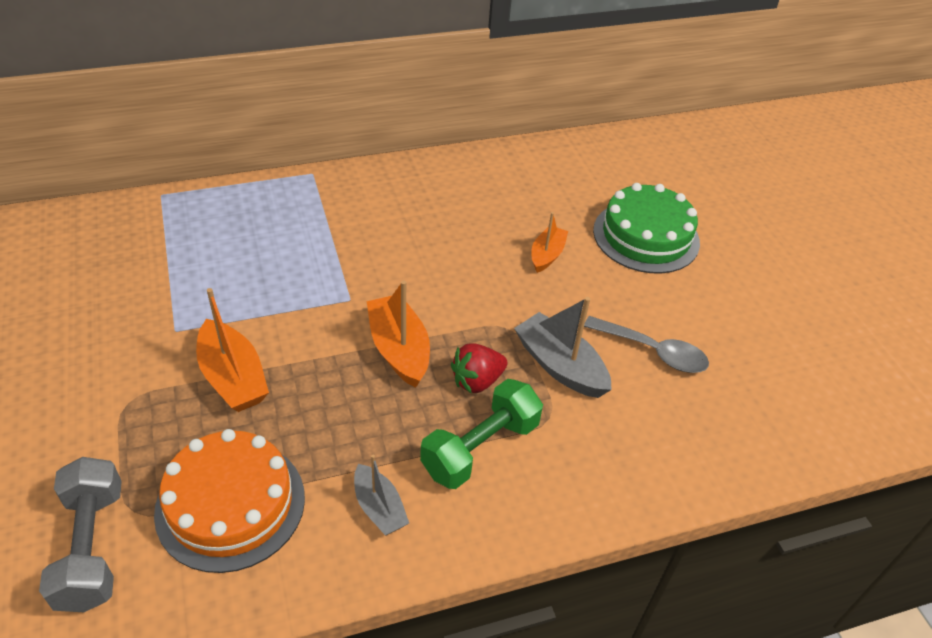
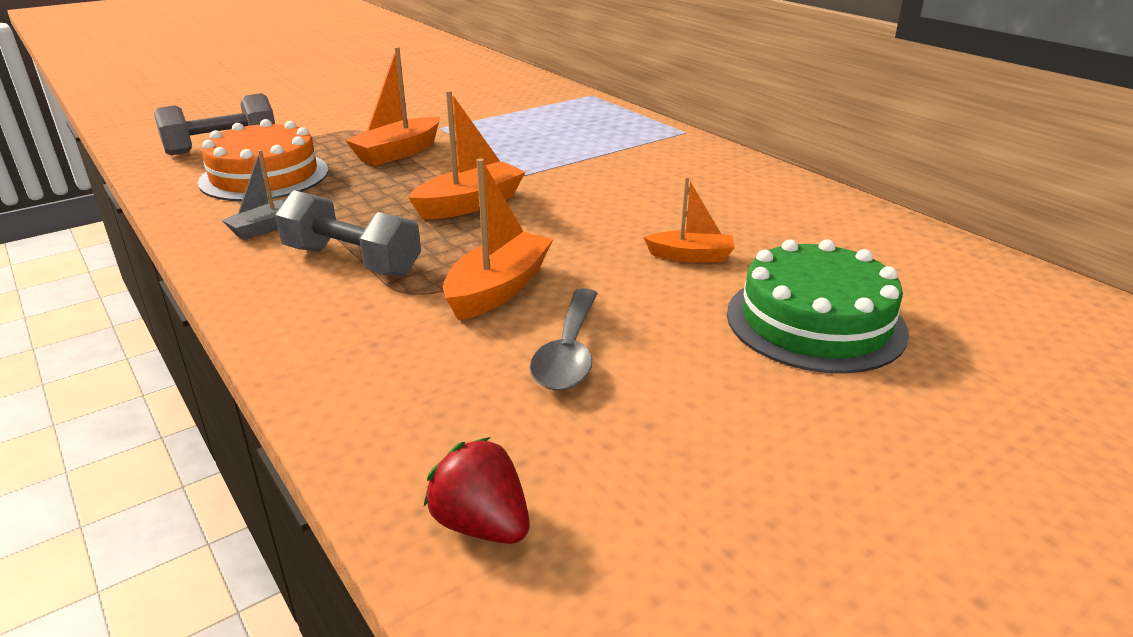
camera: 75 degrees right, 15 degrees down
green dumbbell [420,379,543,489] -> grey dumbbell [275,190,421,277]
red strawberry [451,343,507,394] -> red strawberry moved to [424,437,530,544]
grey boat [514,297,612,398] -> orange boat [443,158,553,320]

